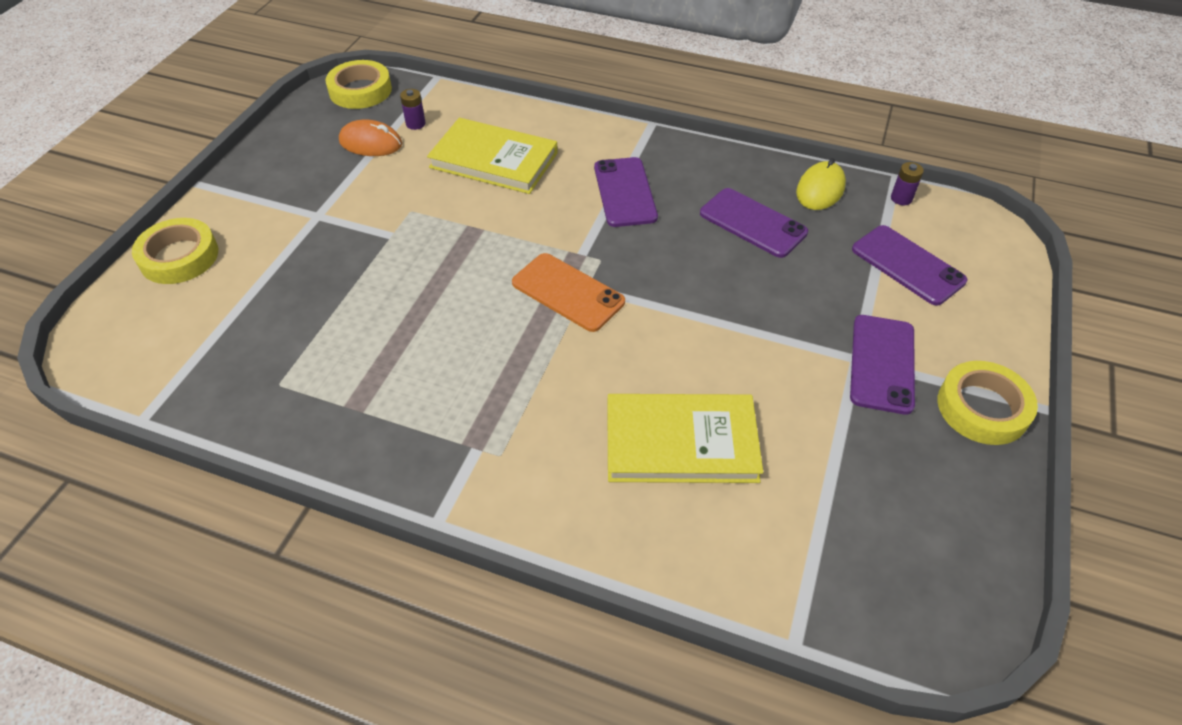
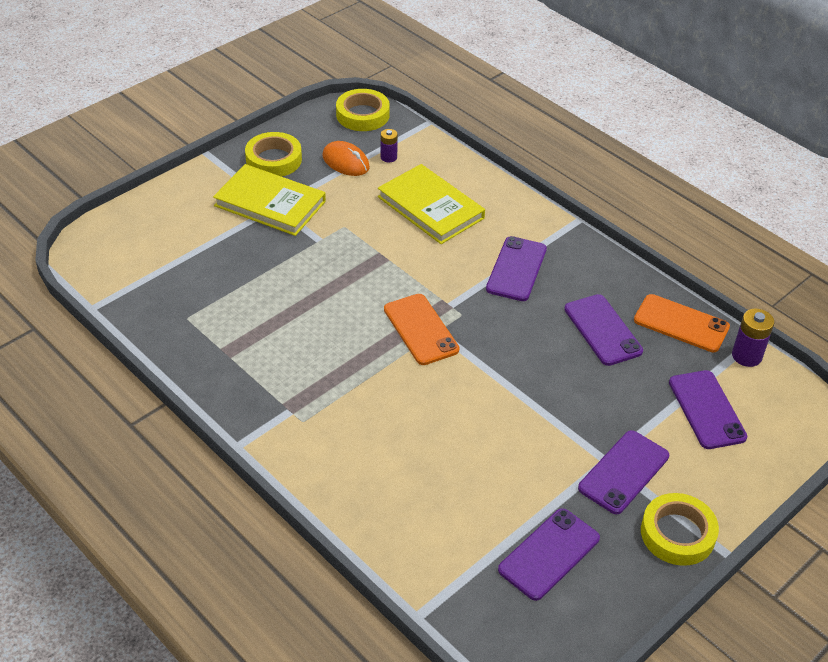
camera: 25 degrees right, 5 degrees down
yellow tape [132,218,218,284] -> yellow tape moved to [245,132,302,177]
yellow book [607,394,763,483] -> yellow book moved to [213,164,326,236]
yellow mouse [796,158,846,210] -> orange phone [634,294,730,352]
purple battery [891,162,924,205] -> purple battery [732,309,775,367], size x1.54
none -> purple phone [498,508,600,601]

